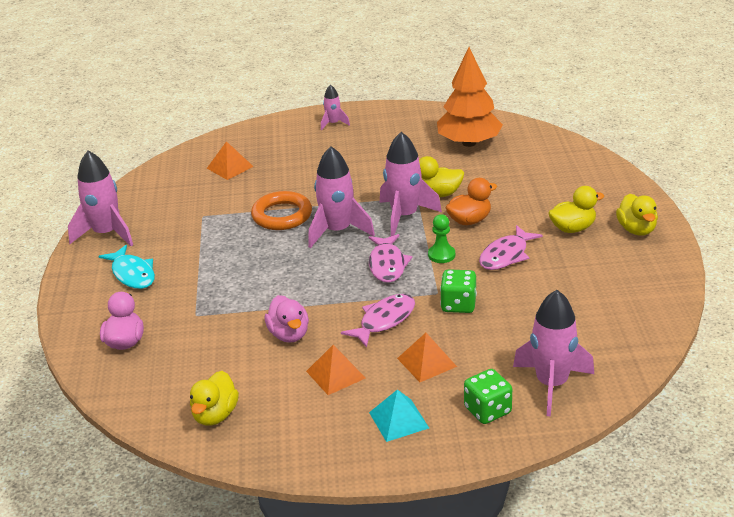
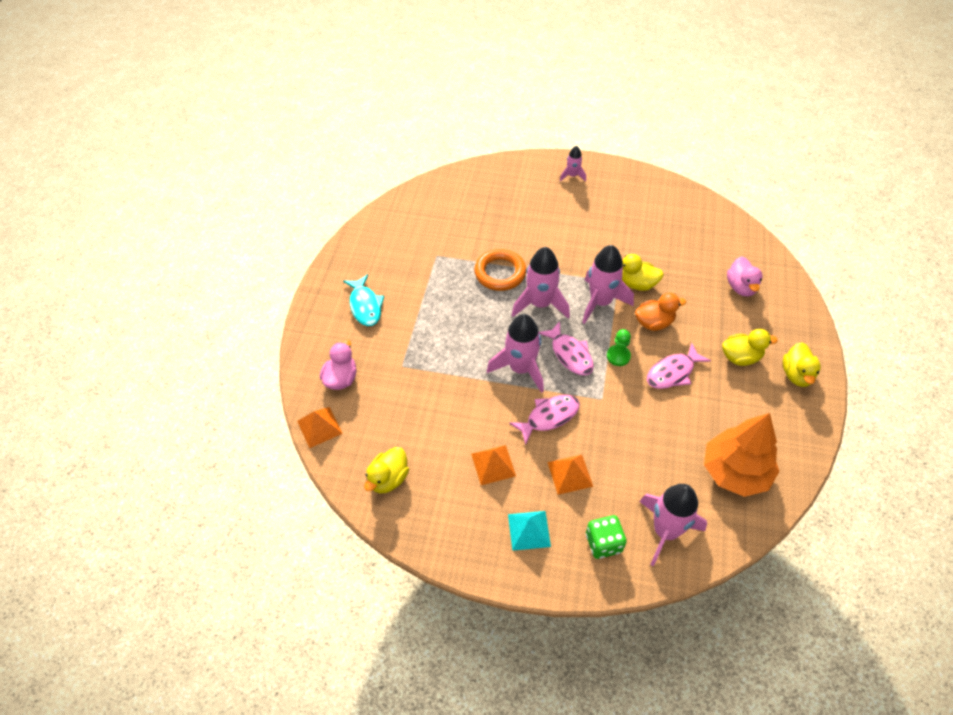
camera: 15 degrees right, 20 degrees up
pink rocket [68,150,133,246] -> pink rocket moved to [487,314,544,393]
orange pyramid [207,141,254,180] -> orange pyramid moved to [297,407,343,448]
pink duck [265,295,309,343] -> pink duck moved to [727,256,763,297]
pink fish [369,234,412,283] -> pink fish turned 45 degrees counterclockwise [539,321,594,376]
orange tree [437,47,503,147] -> orange tree moved to [704,413,779,497]
green dice [440,269,477,313] -> none

